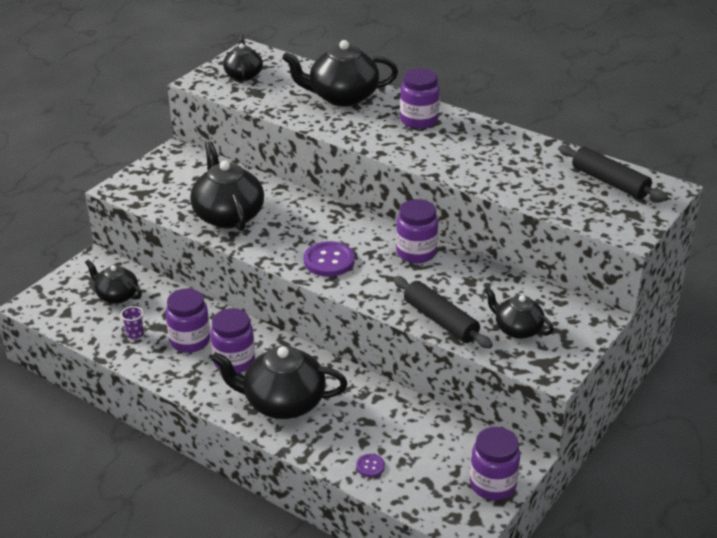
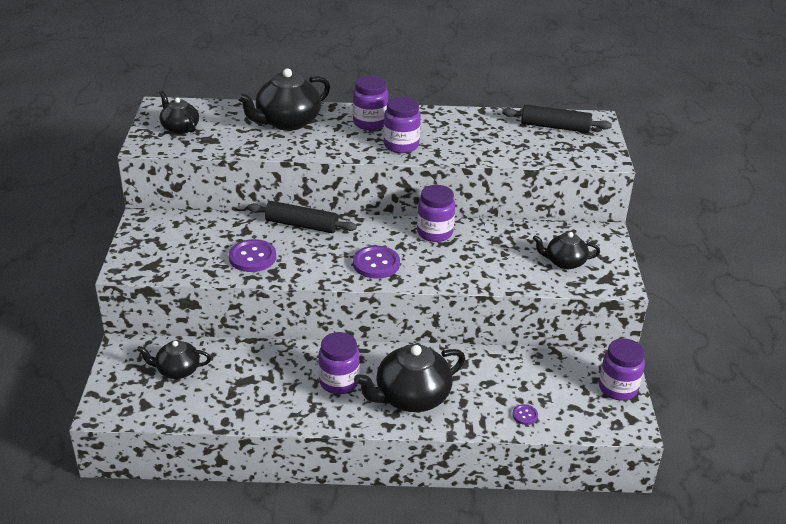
camera: 35 degrees left, 0 degrees up
purple cup [121,306,144,339] -> none
purple jar [166,289,210,353] -> purple jar moved to [384,97,421,153]
black teapot [190,142,264,231] -> purple button [229,239,276,272]
black rolling pin [393,277,493,349] -> black rolling pin moved to [247,201,357,233]

